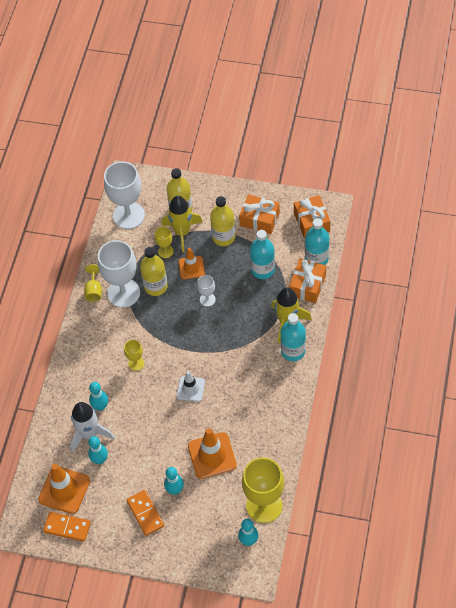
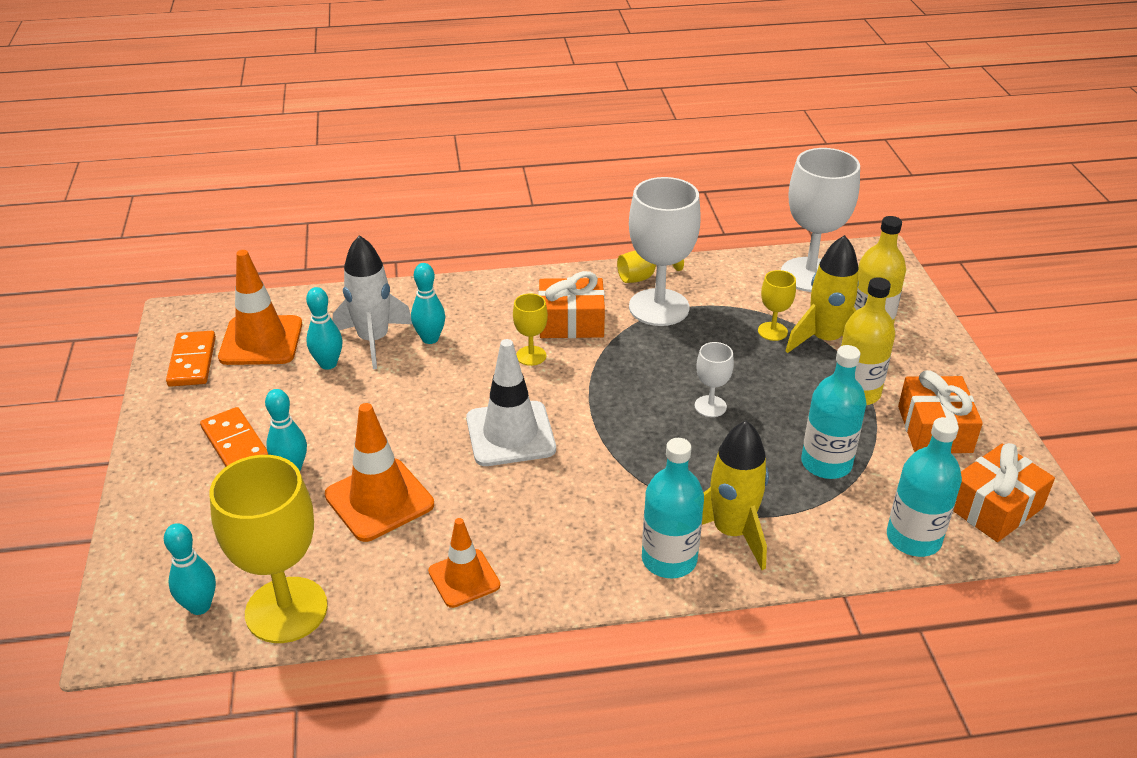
camera: 65 degrees right, 20 degrees down
orange domino [126,490,164,536] -> orange domino turned 75 degrees counterclockwise [200,407,269,467]
yellow bottle [140,247,168,296] -> none
white traffic cone [177,371,205,402] -> white traffic cone [466,339,556,466], size x1.58
orange traffic cone [179,248,205,279] -> orange traffic cone moved to [428,518,500,608]
orange gift [289,258,326,303] -> orange gift moved to [538,271,605,338]

